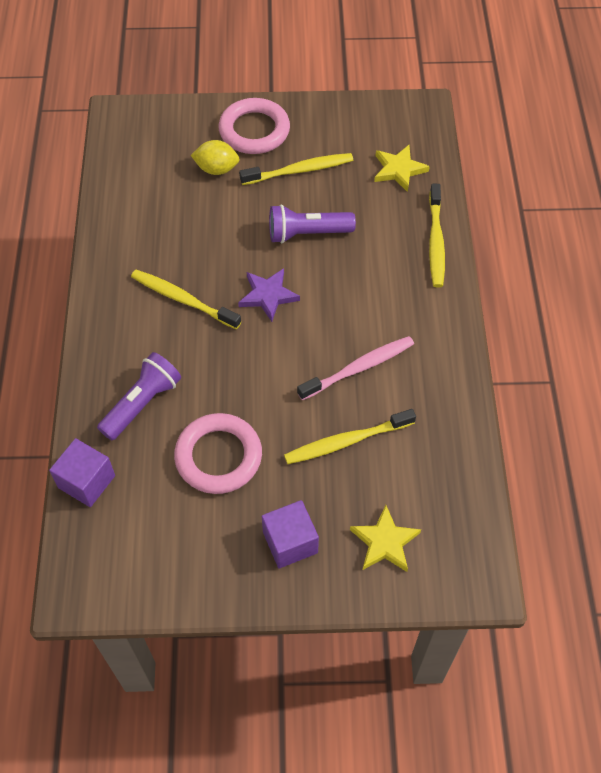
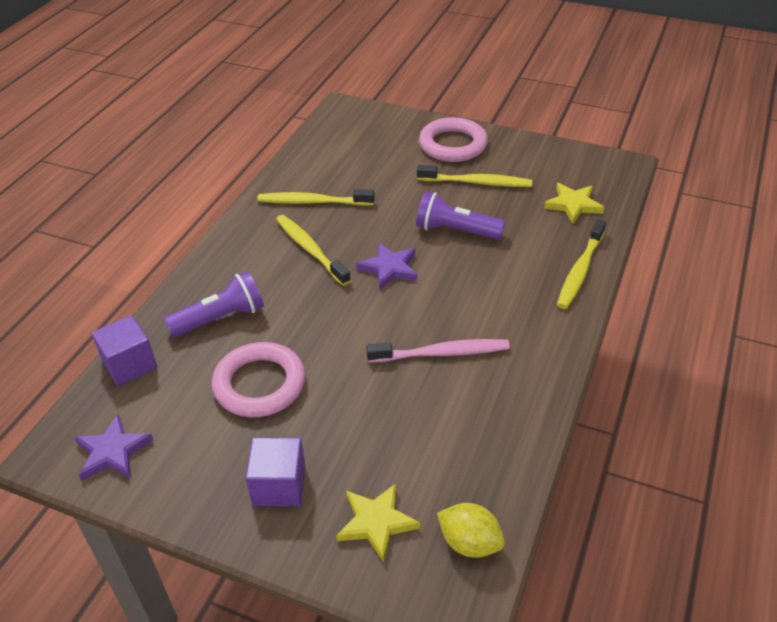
camera: 25 degrees right, 15 degrees down
yellow lemon [191,140,240,175] -> yellow lemon moved to [437,503,505,557]
yellow toothbrush [284,409,416,464] -> yellow toothbrush moved to [257,189,375,206]
none -> purple star [74,414,153,480]

